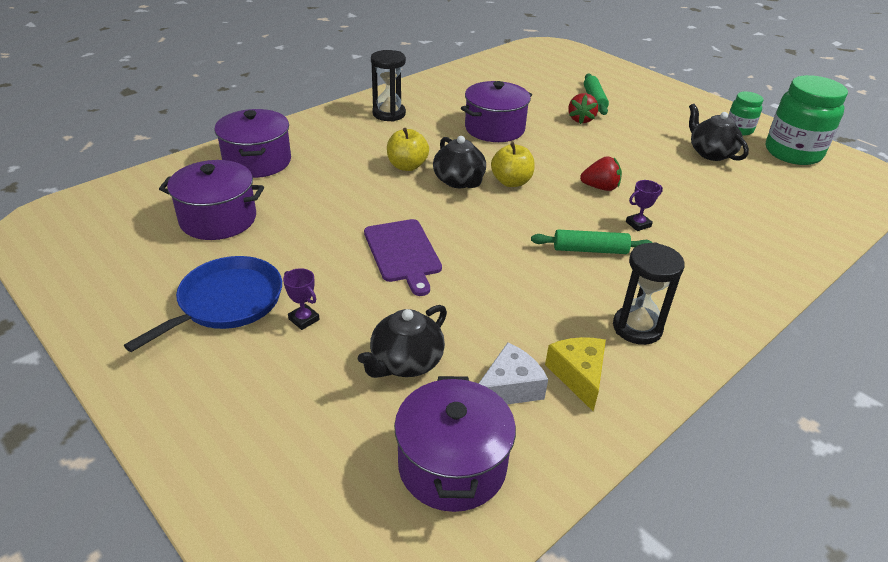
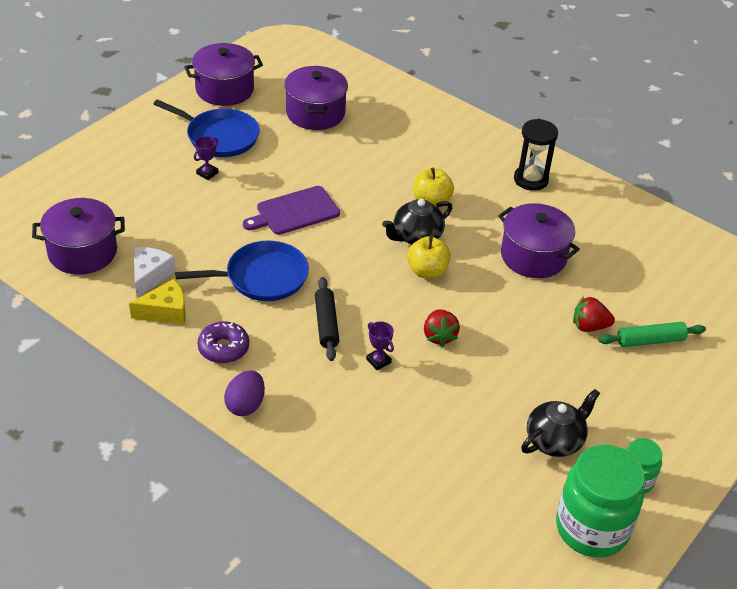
camera: 80 degrees right, 5 degrees up
purple pot [215,109,291,178] -> purple pot moved to [184,43,263,106]
black teapot [358,305,447,378] -> none
white cheese [478,343,548,405] -> white cheese turned 120 degrees counterclockwise [134,247,176,298]
green rolling pin [531,230,653,254] -> black rolling pin [315,277,339,361]
black hourglass [613,242,685,345] -> purple donut [198,321,249,363]
none -> blue pan [175,240,309,301]
none -> purple egg [224,370,265,416]

